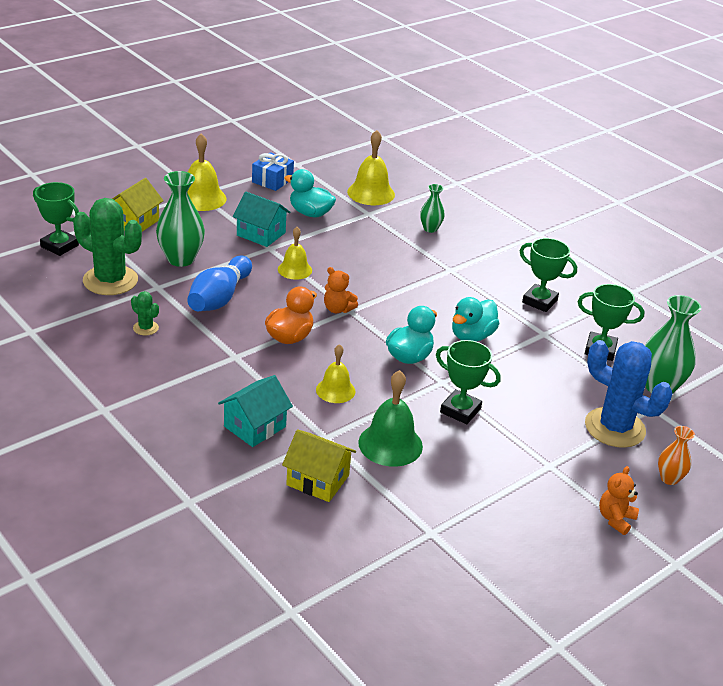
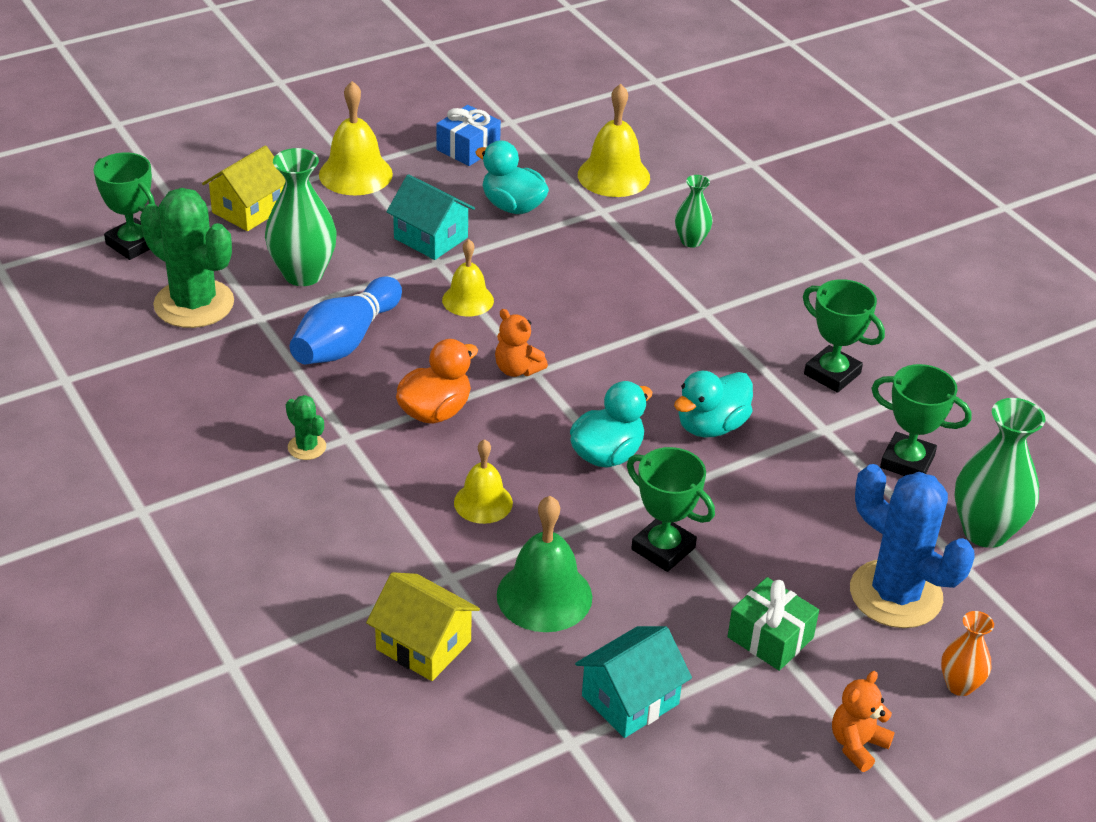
camera: 10 degrees right, 5 degrees up
green cactus [131,291,159,336] -> green cactus moved to [286,395,326,460]
turquoise house [218,375,293,447] -> turquoise house moved to [575,626,692,738]
none -> green gift [727,577,819,671]

